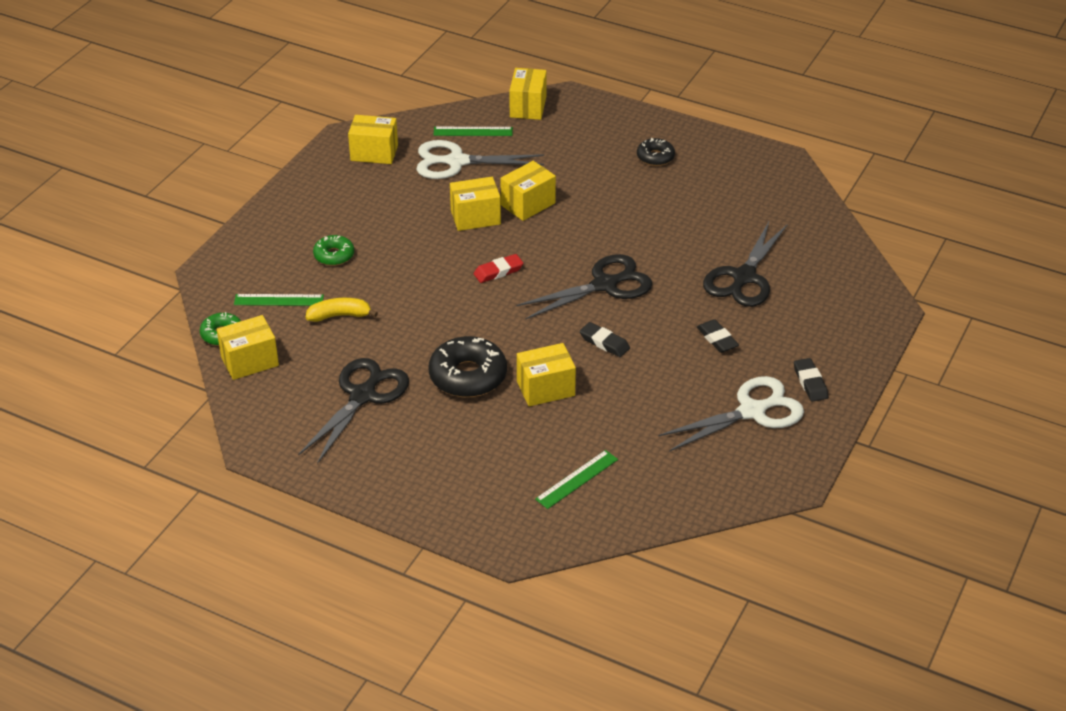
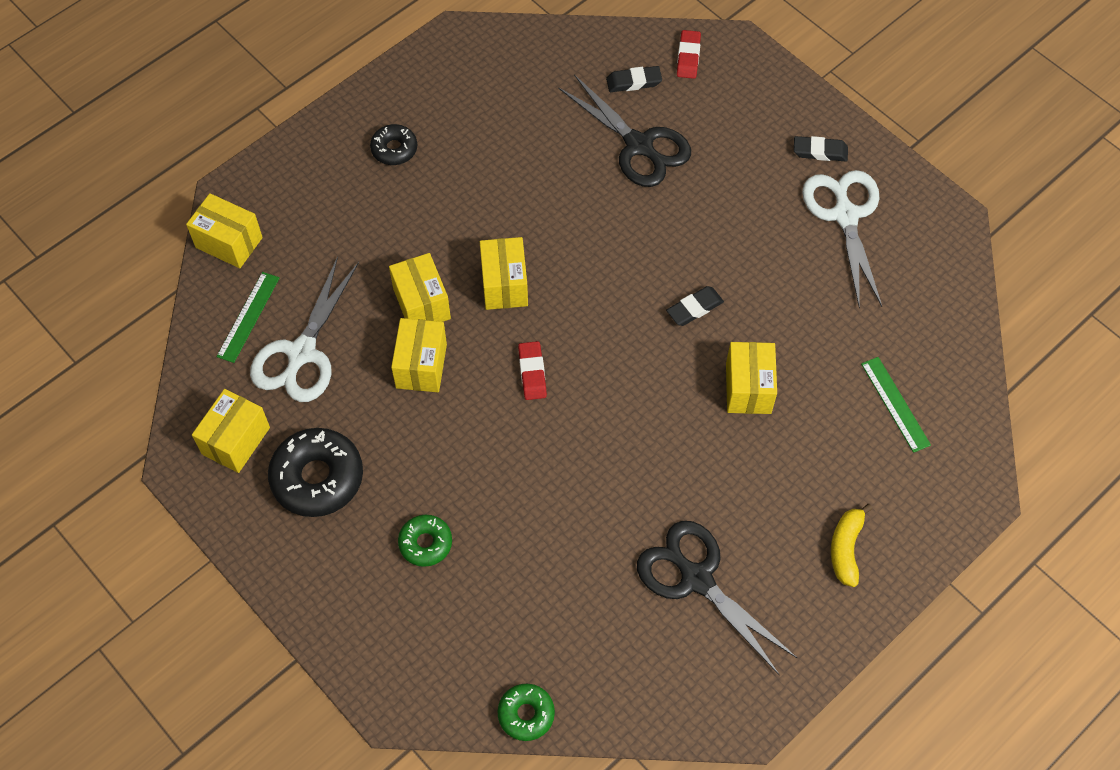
camera: 70 degrees left, 20 degrees up
yellow box [217,315,279,380] -> yellow box moved to [480,237,528,310]
green ruler [234,294,324,306] -> none
yellow banana [306,298,378,322] -> yellow banana moved to [831,504,873,587]
black donut [429,336,507,397] -> black donut moved to [268,428,363,517]
black scissors [516,254,653,319] -> none
black eraser [697,319,739,353] -> black eraser moved to [606,66,662,92]
none -> red eraser [677,30,701,79]

